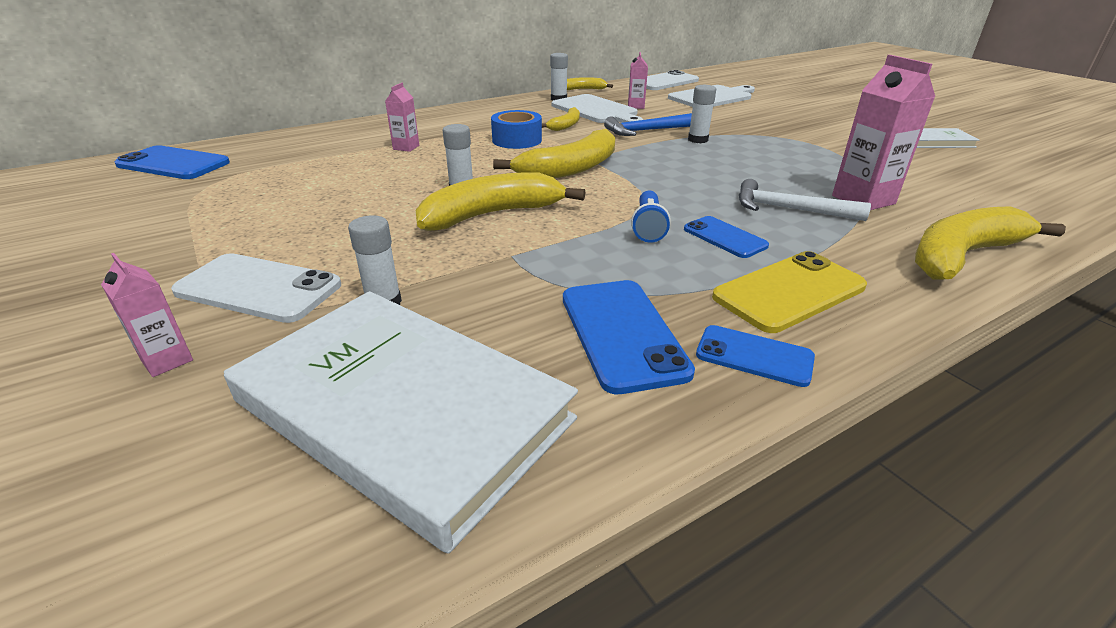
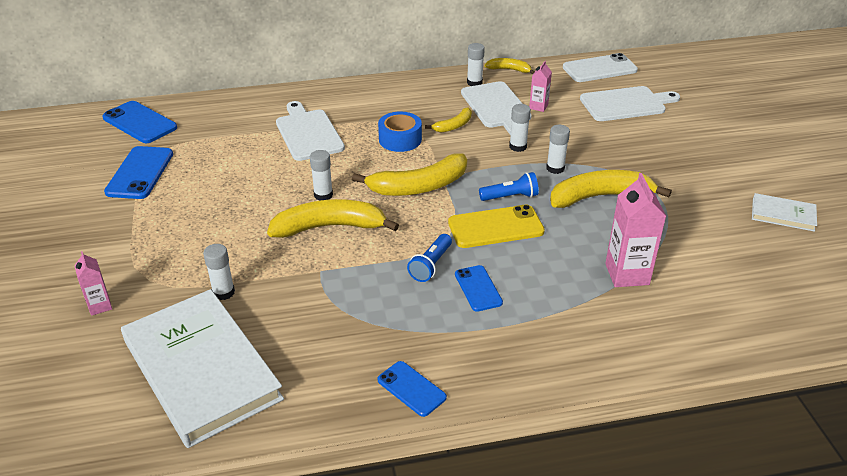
camera: 20 degrees right, 5 degrees up
white phone [171,253,341,323] -> none
pink carton [385,83,419,152] -> white cutting board [276,101,345,161]
blue phone [563,280,695,394] -> blue phone moved to [104,146,173,199]
blue hammer [604,113,692,136] -> white glue stick [509,104,531,152]
yellow phone [712,251,867,333] -> yellow phone moved to [448,205,545,248]
white hammer [739,179,871,221] -> none
yellow banana [915,206,1066,280] -> yellow banana moved to [550,170,672,208]
none -> blue flashlight [479,172,539,201]

